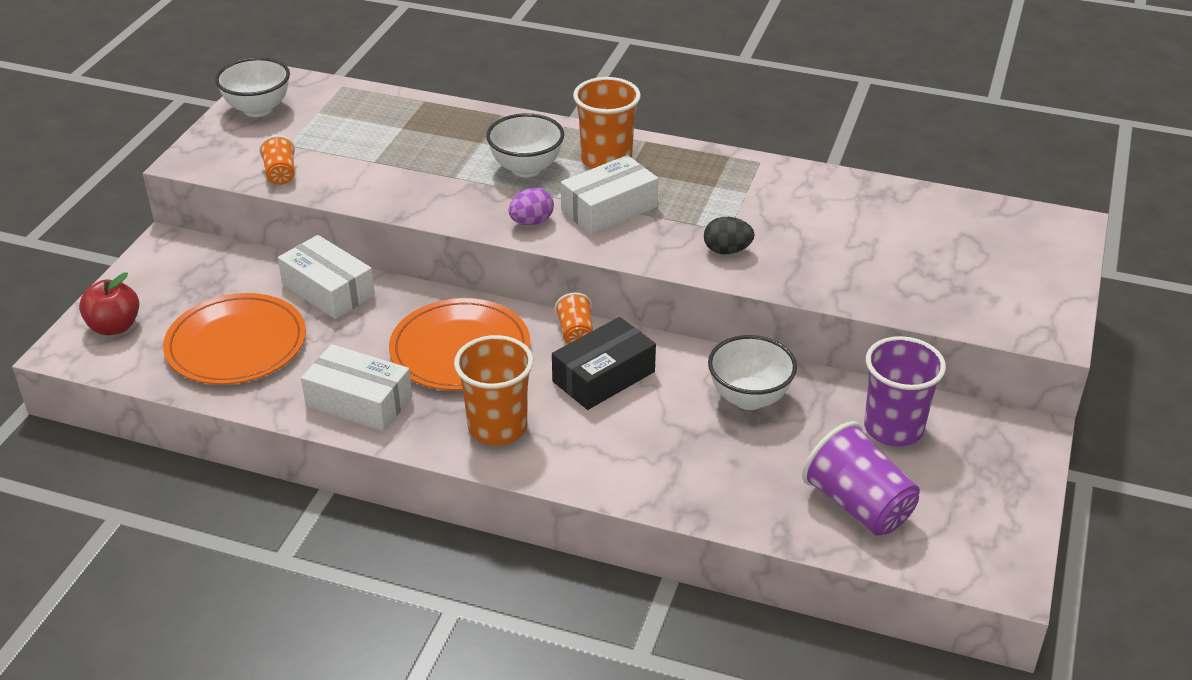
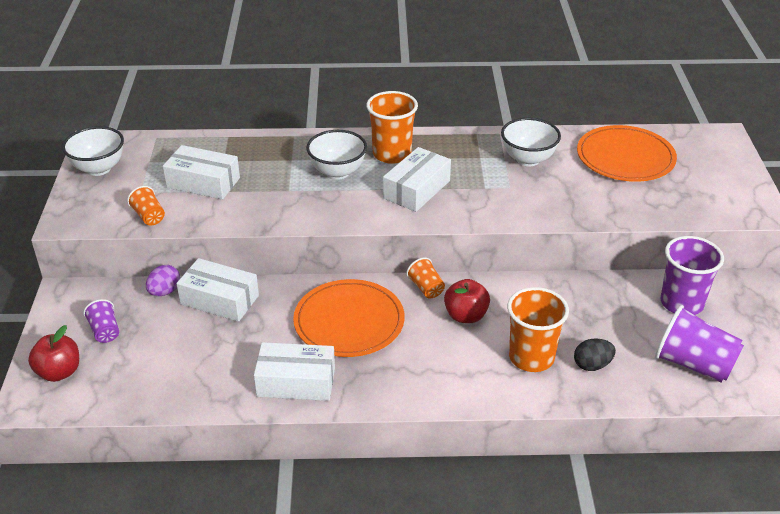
camera: 20 degrees left, 0 degrees up
orange plate [163,293,306,385] -> orange plate moved to [577,125,677,182]
orange cup [454,335,533,445] -> orange cup moved to [507,287,569,372]
purple egg [509,188,554,225] -> purple egg moved to [146,265,180,296]
black box [552,317,656,410] -> red apple [444,279,490,323]
black egg [704,217,755,254] -> black egg moved to [574,338,616,371]
white bowl [708,335,797,410] -> white bowl moved to [501,118,561,167]
none -> purple cup [83,299,119,343]
none -> white box [163,145,240,200]

